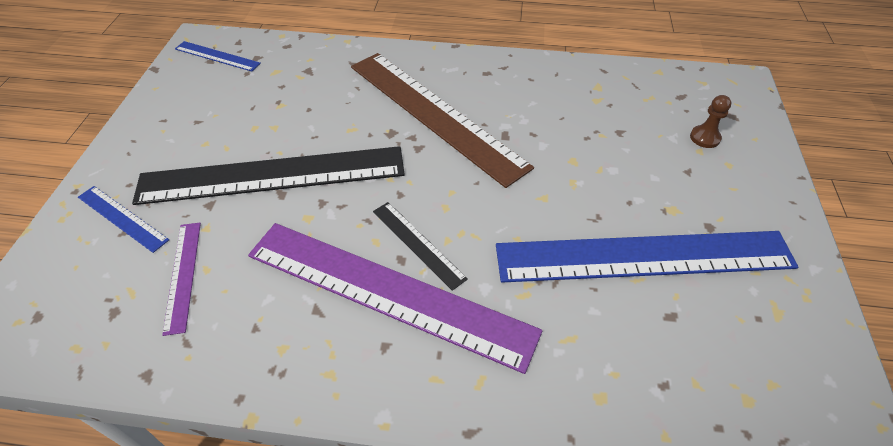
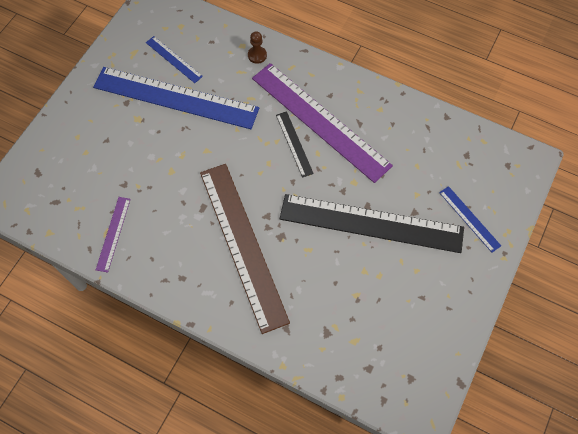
camera: 160 degrees left, 15 degrees up
purple ruler [162,223,201,336] -> purple ruler moved to [96,197,131,272]
blue ruler [175,41,261,71] -> blue ruler moved to [146,36,203,83]
brown pawn [690,95,731,148] -> brown pawn moved to [248,31,267,64]

